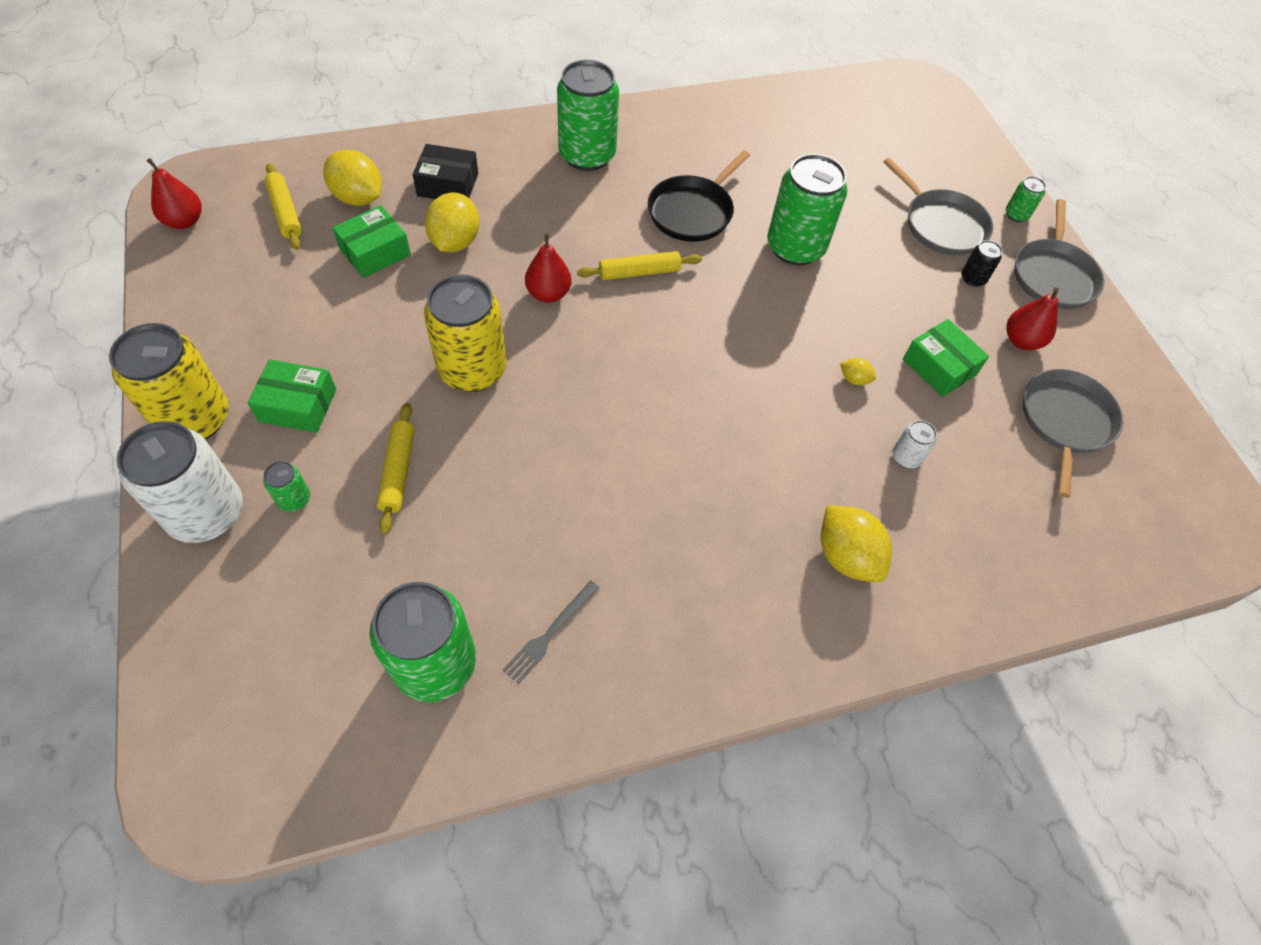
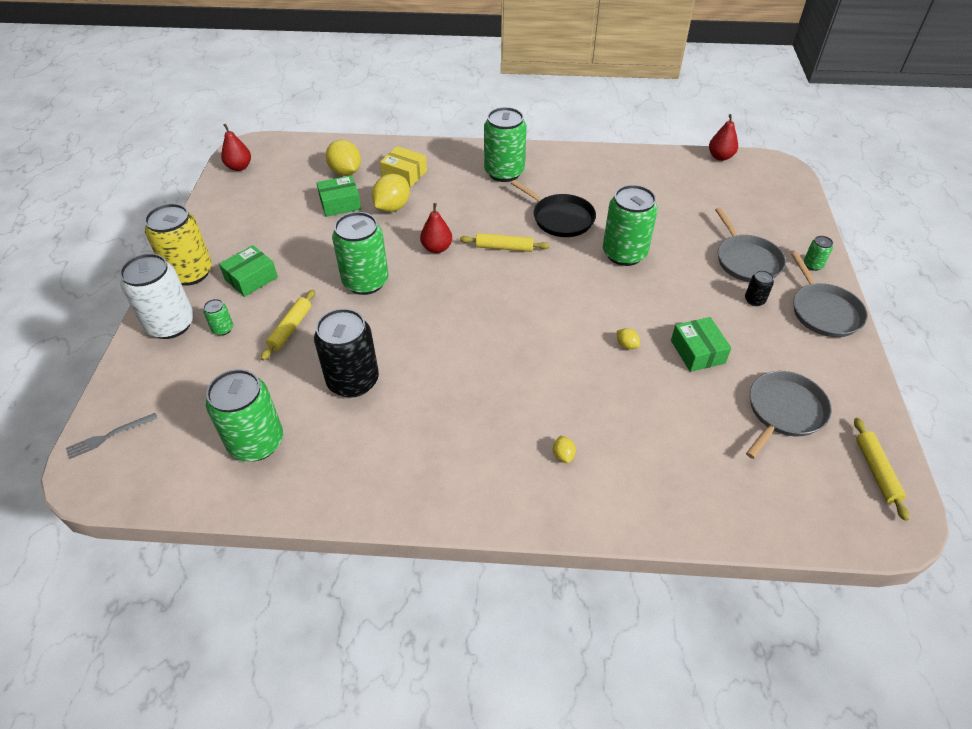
camera: 25 degrees right, 10 degrees down
green box [247,359,336,433] -> green box turned 75 degrees counterclockwise [219,245,278,297]
yellow rolling pin [264,163,302,250] -> yellow rolling pin moved to [854,418,909,521]
black box [413,144,478,199] -> yellow box [380,146,427,187]
yellow can [424,274,506,392] -> green can [332,212,388,295]
grey fork [502,580,600,684] -> grey fork moved to [66,413,158,459]
black pan [648,150,750,242] -> black pan turned 105 degrees counterclockwise [511,180,596,237]
yellow lemon [821,505,892,582] -> yellow lemon [553,436,576,463], size x0.47
white can [893,420,937,468] -> none
red pear [1006,288,1059,350] -> red pear moved to [709,114,738,161]
grey pan [1014,199,1104,309] -> grey pan turned 45 degrees counterclockwise [791,252,868,337]
none -> black can [314,308,379,398]

